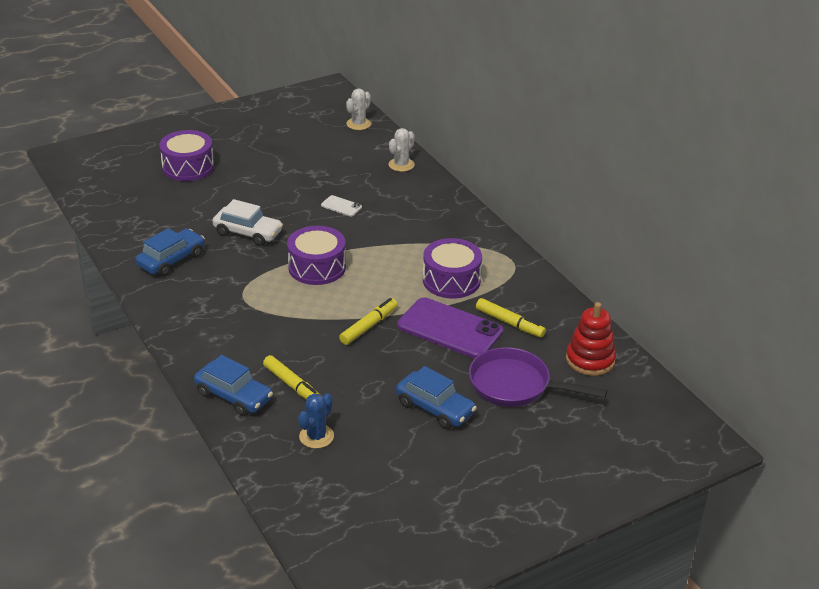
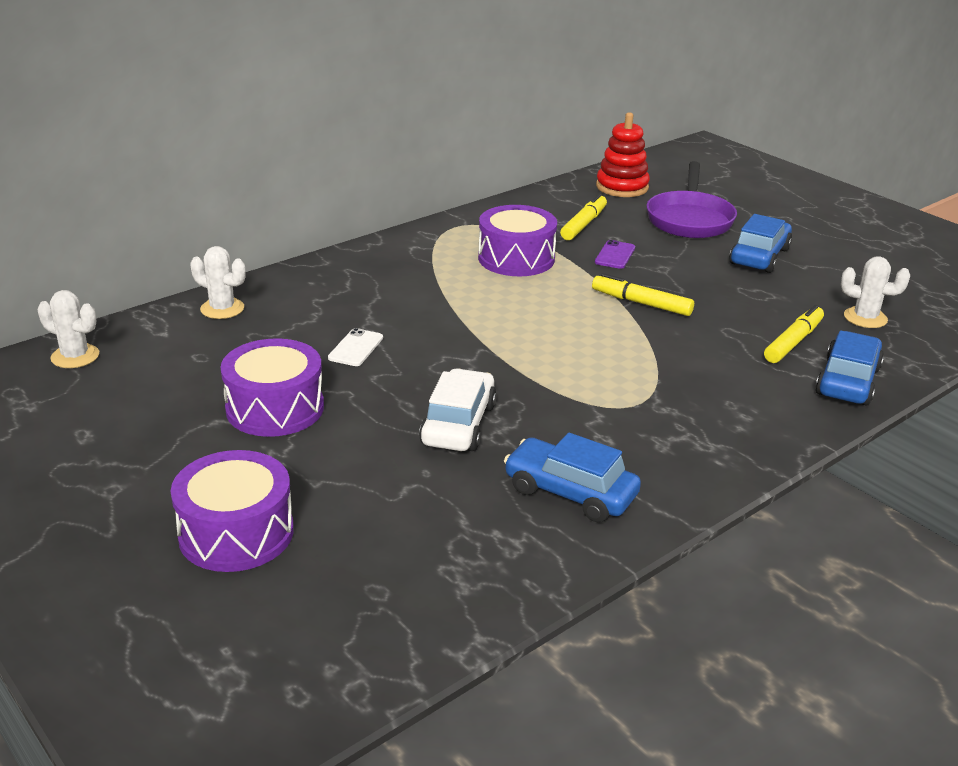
camera: 100 degrees left, 5 degrees down
purple drum [287,226,346,285] -> purple drum moved to [220,338,324,437]
blue cactus [298,393,334,449] -> white cactus [841,256,910,328]
purple phone [397,297,503,358] -> purple phone [595,240,635,269], size x0.44

